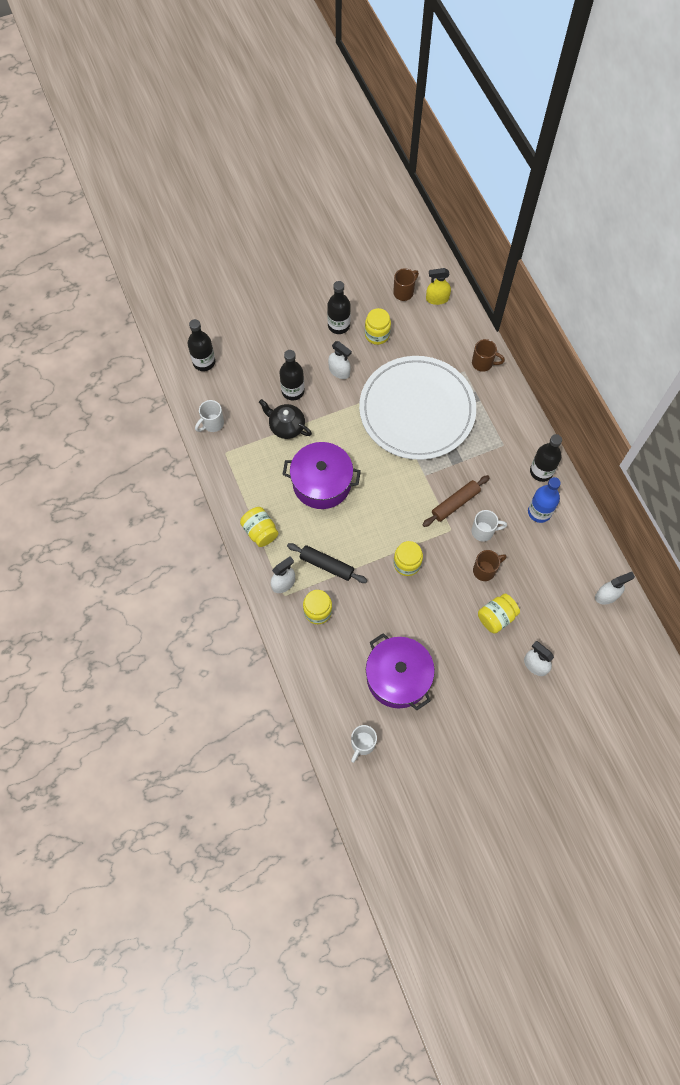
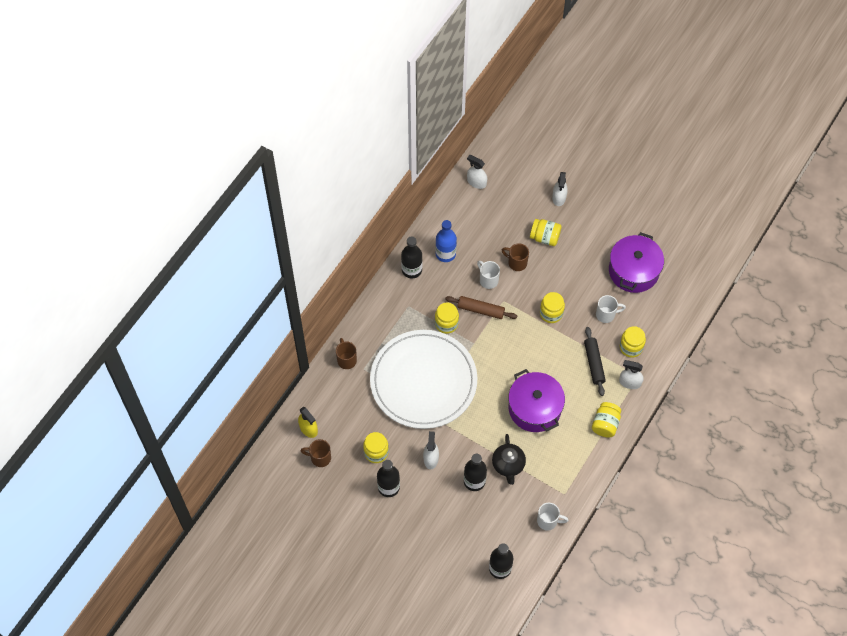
camera: 125 degrees left, 5 degrees down
white mug [351,725,377,763] -> white mug moved to [596,295,626,323]
none -> yellow jar [435,303,459,334]

